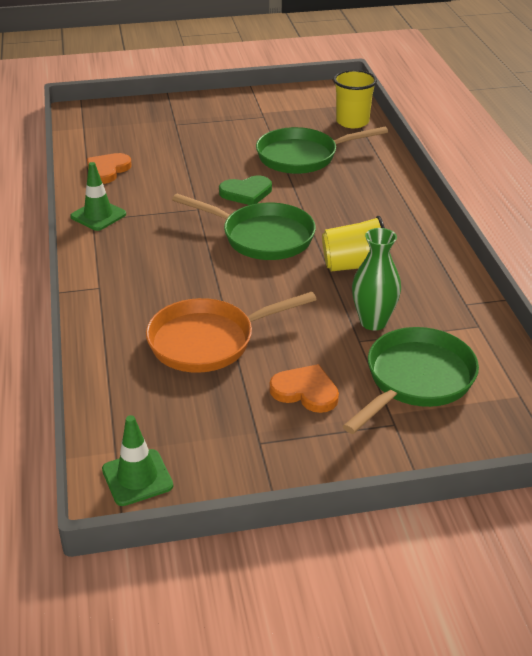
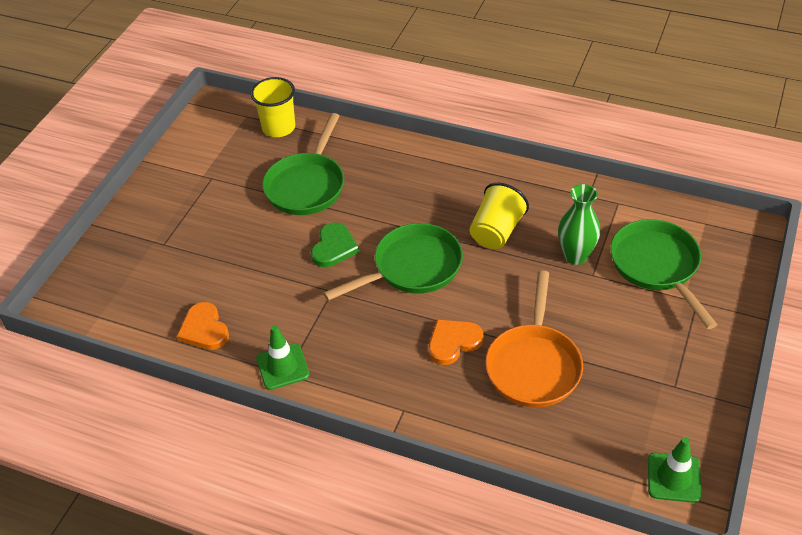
camera: 55 degrees left, 10 degrees up
orange heart [269,364,339,413] -> orange heart moved to [429,319,484,365]

